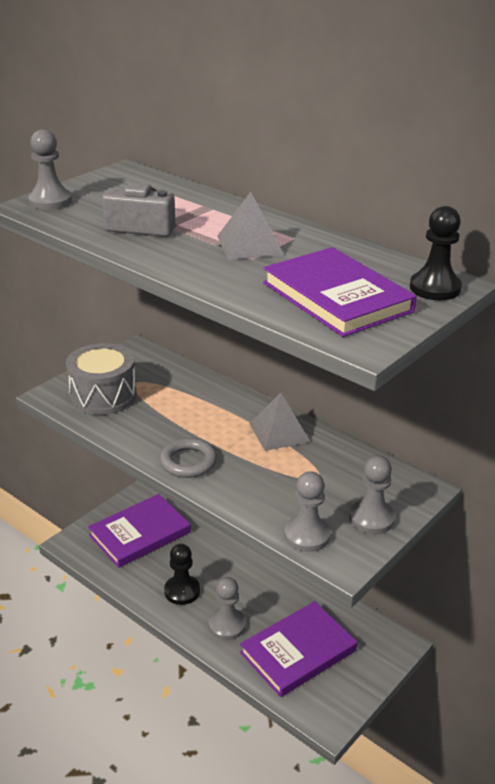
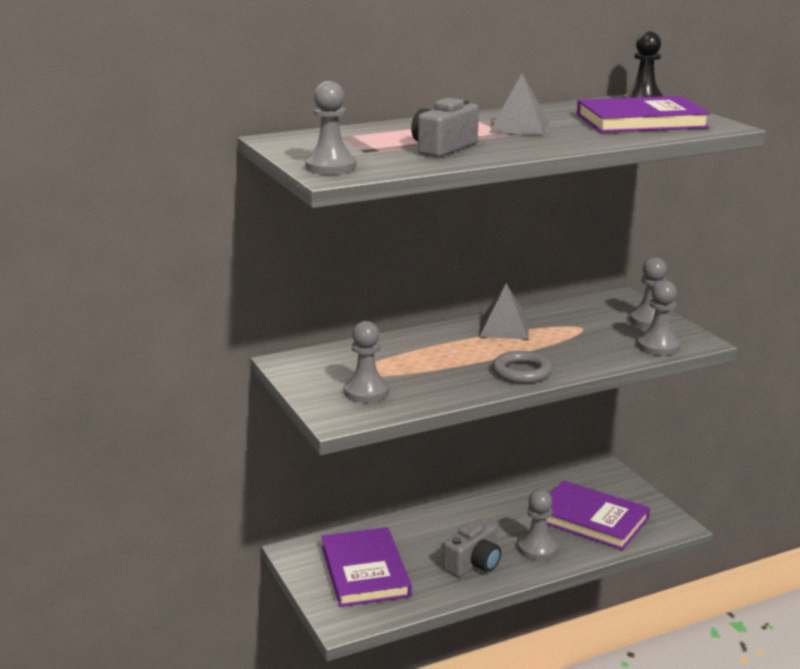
camera: 65 degrees left, 10 degrees down
grey drum [66,343,137,415] -> grey pawn [344,321,389,403]
black pawn [164,544,200,605] -> grey camera [443,518,501,577]
purple book [240,601,357,697] -> purple book turned 45 degrees counterclockwise [547,480,650,550]

